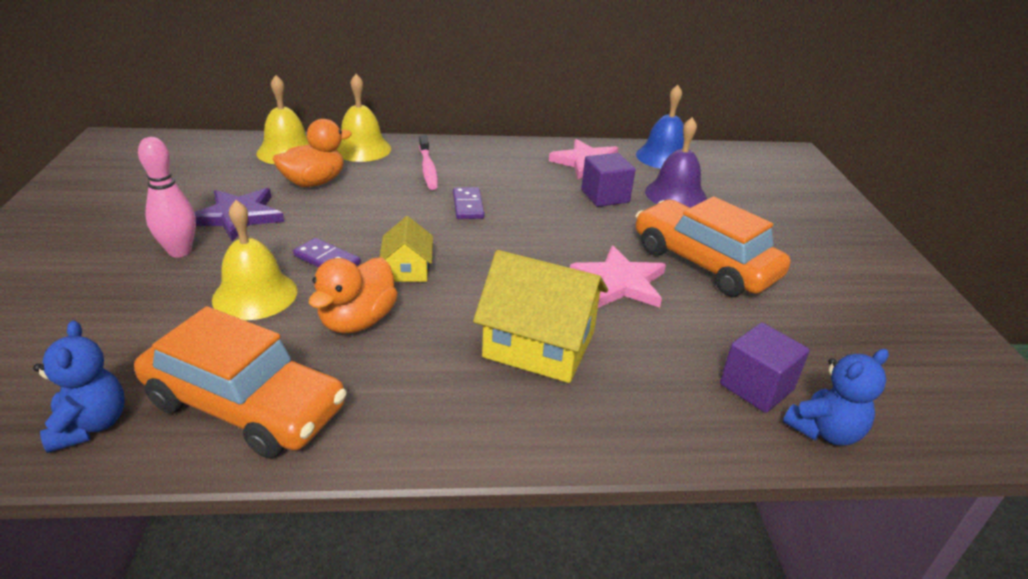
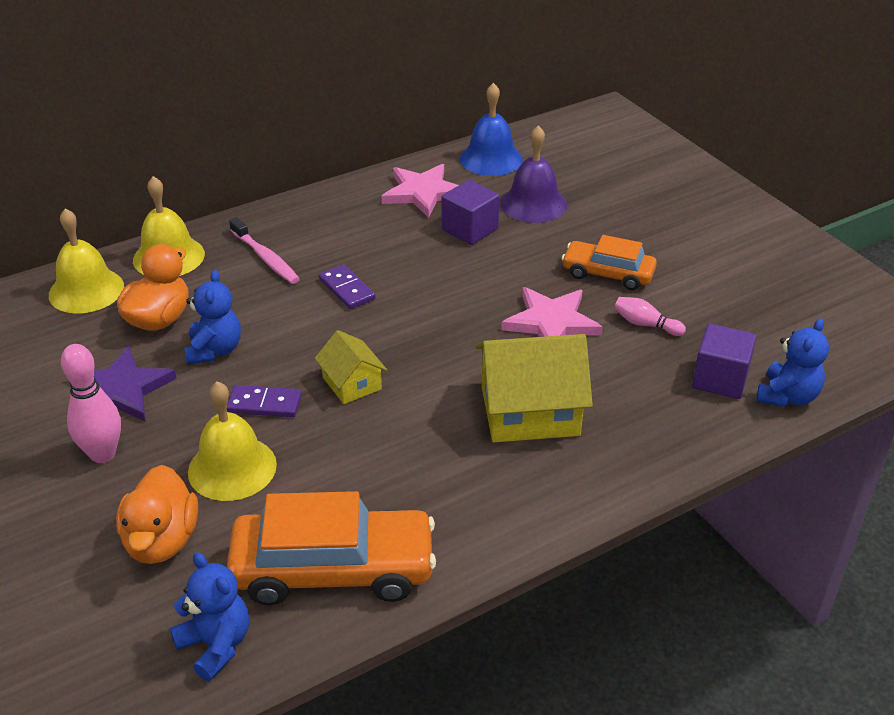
camera: 25 degrees left, 5 degrees up
orange duck [309,257,398,334] -> orange duck moved to [116,465,198,564]
orange car [635,196,791,296] -> orange car [561,235,657,290], size x0.60
none -> blue teddy bear [184,270,241,364]
none -> pink bowling pin [614,297,686,336]

